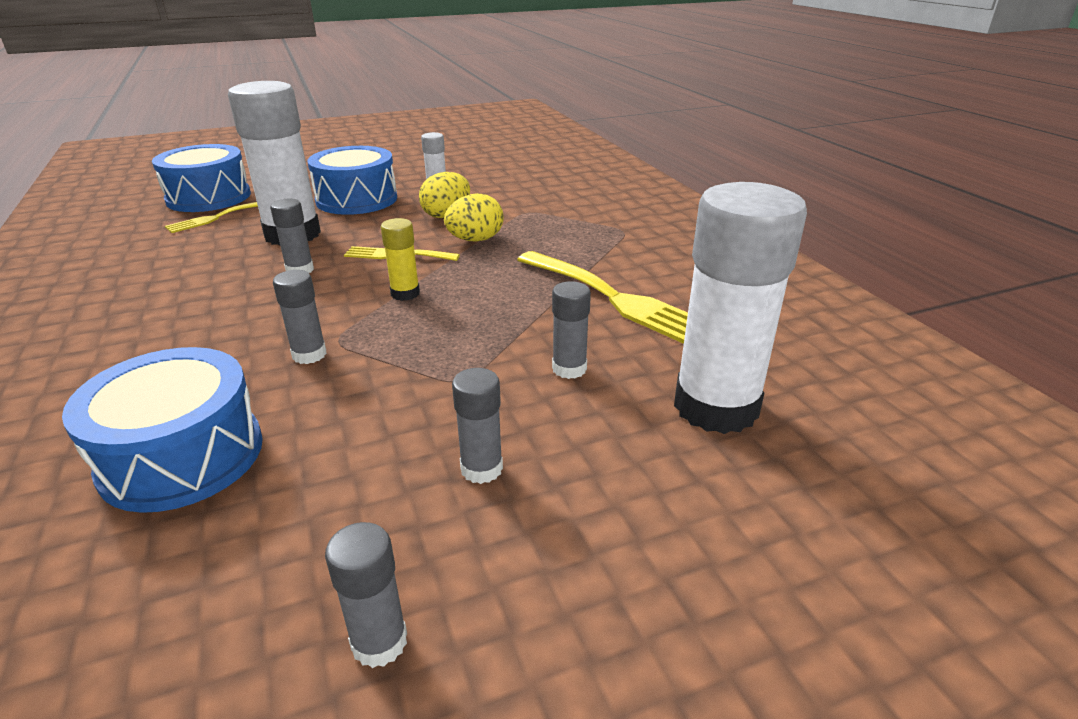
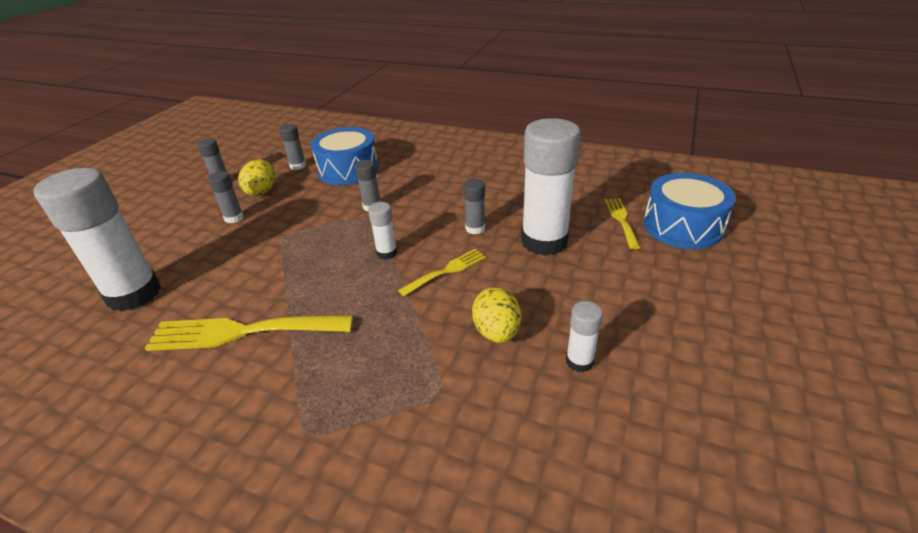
camera: 135 degrees right, 5 degrees up
blue drum [307,146,397,215] -> none
yellow glue stick [381,218,420,301] -> white glue stick [368,202,397,260]
yellow egg [444,193,504,242] -> yellow egg moved to [238,159,275,196]
grey glue stick [552,281,591,379] -> grey glue stick moved to [279,124,306,170]

